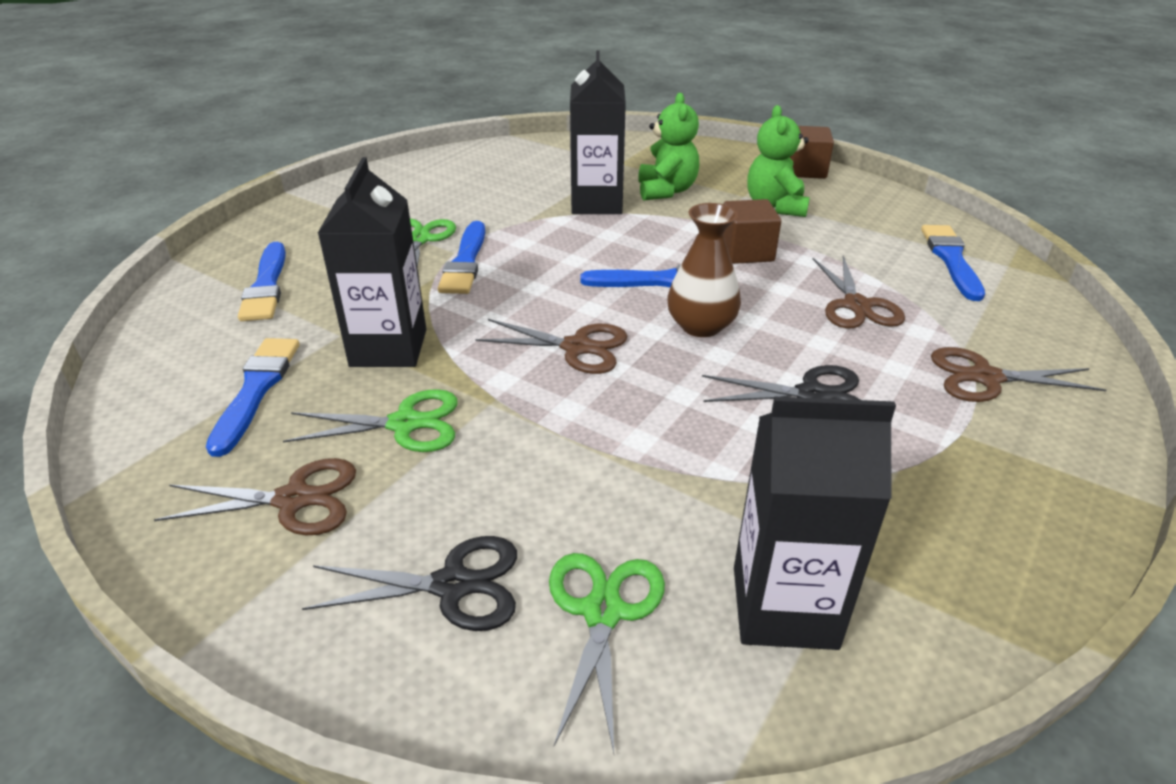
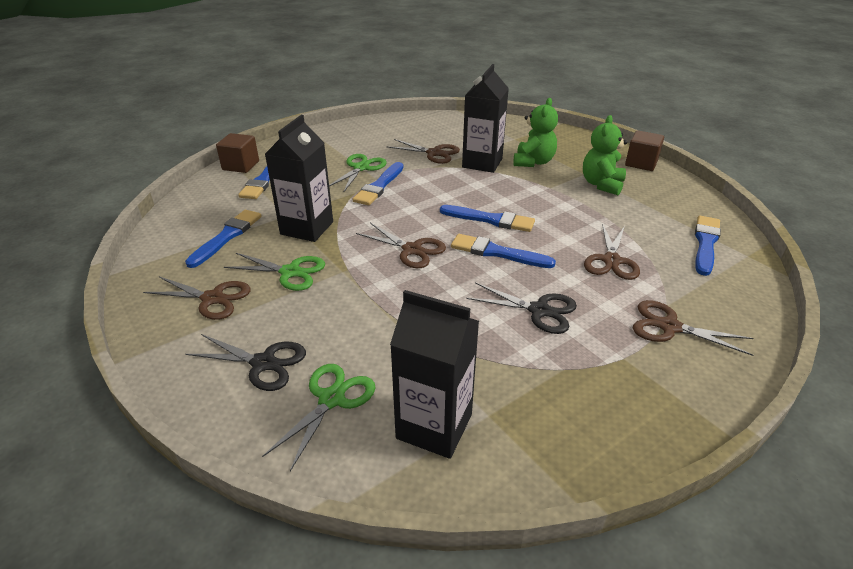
camera: 20 degrees right, 0 degrees up
brown vase [667,203,741,337] -> blue brush [451,234,556,268]
brown cube [723,199,781,264] -> brown cube moved to [216,133,259,173]
none -> brown scissors [386,139,460,164]

